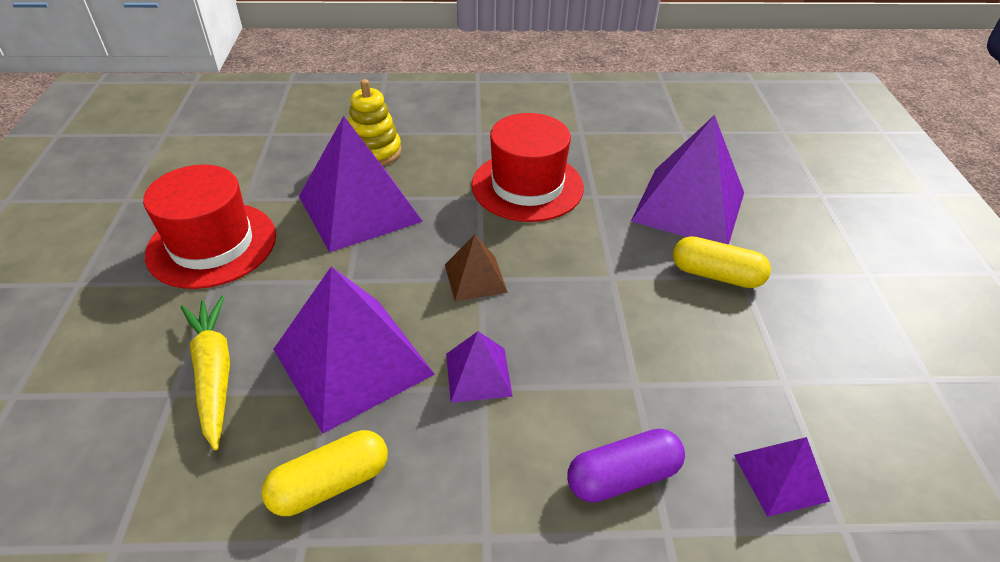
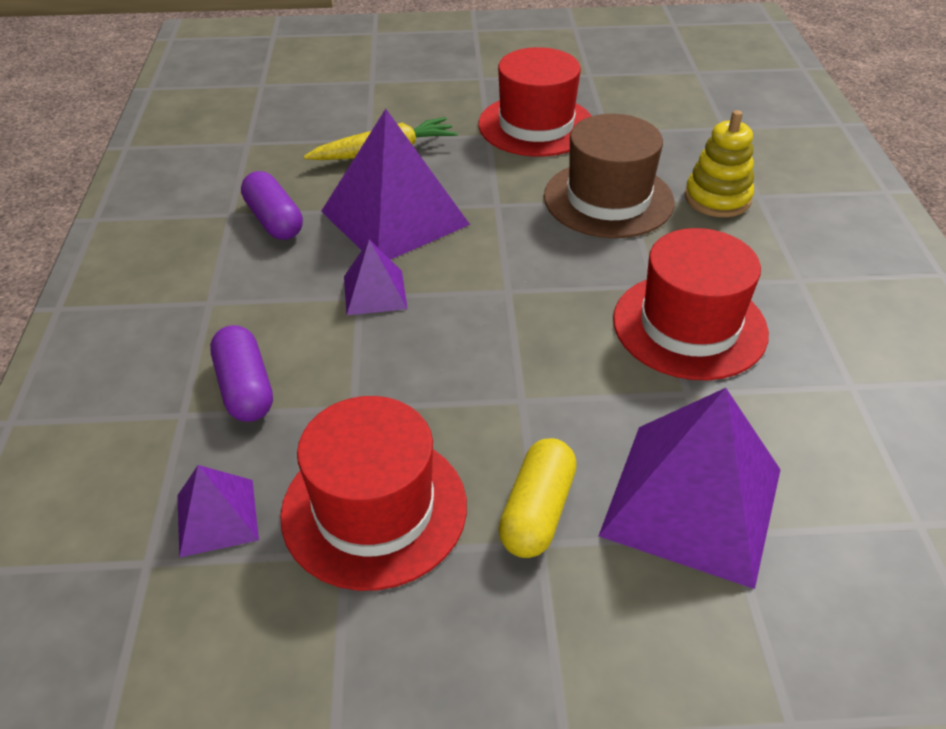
camera: 90 degrees right, 0 degrees up
yellow capsule [262,430,388,516] -> purple capsule [241,171,303,240]
purple pyramid [299,116,423,253] -> brown hat [544,114,675,238]
brown pyramid [445,235,508,302] -> none
none -> red hat [280,396,467,591]

